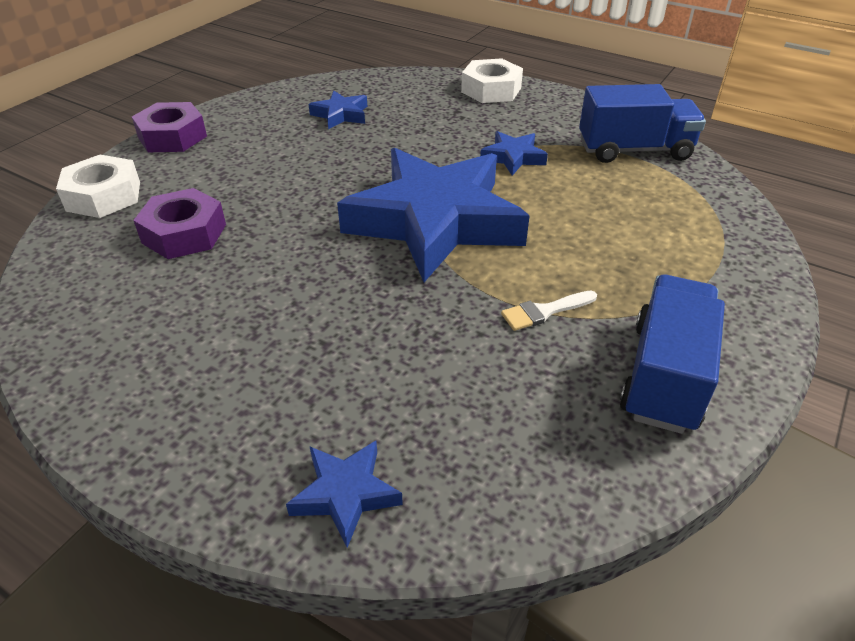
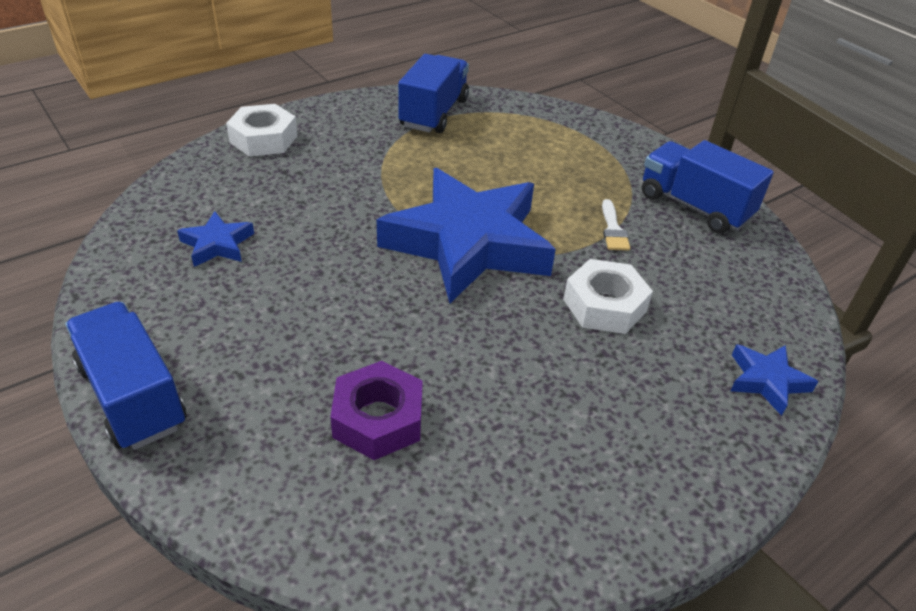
camera: 70 degrees left, 0 degrees up
white nut [56,155,140,218] -> white nut moved to [563,259,653,334]
purple nut [132,102,207,152] -> blue truck [65,302,186,450]
blue star [480,131,548,175] -> none

